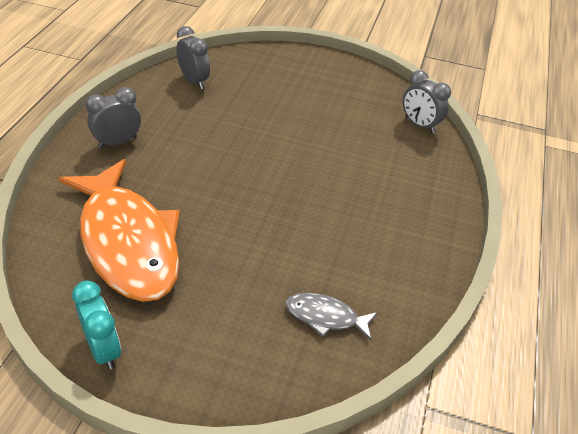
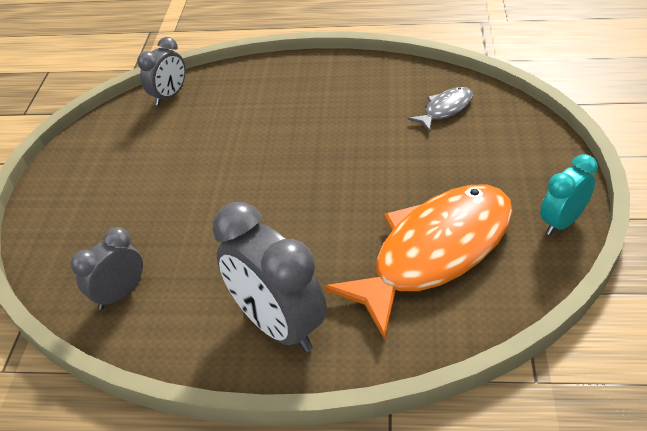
camera: 95 degrees left, 0 degrees up
grey clock [86,87,141,148] -> grey clock [213,202,327,352], size x1.74
grey fish [286,293,378,341] -> grey fish turned 135 degrees counterclockwise [408,87,473,132]

